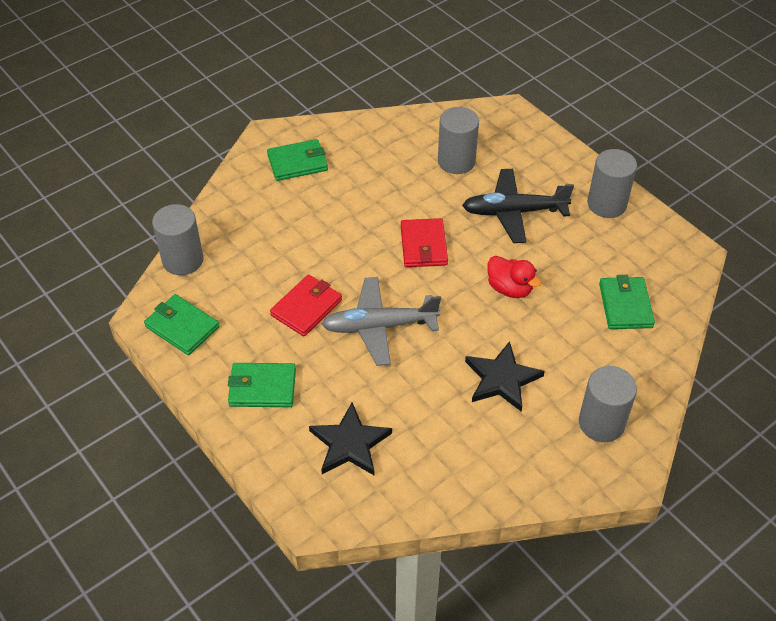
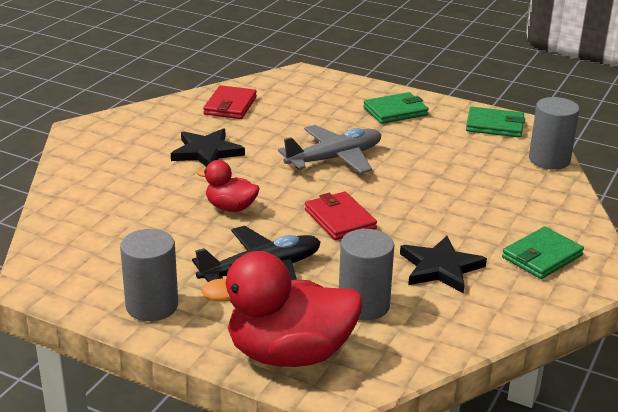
camera: 155 degrees right, 20 degrees down
red wallet [270,275,342,336] -> red wallet moved to [203,85,257,119]
black star [309,402,392,476] -> black star moved to [400,236,487,294]
grey cylinder [579,366,637,442] -> none
green wallet [599,275,655,329] -> none
none -> red duck [201,251,363,367]

